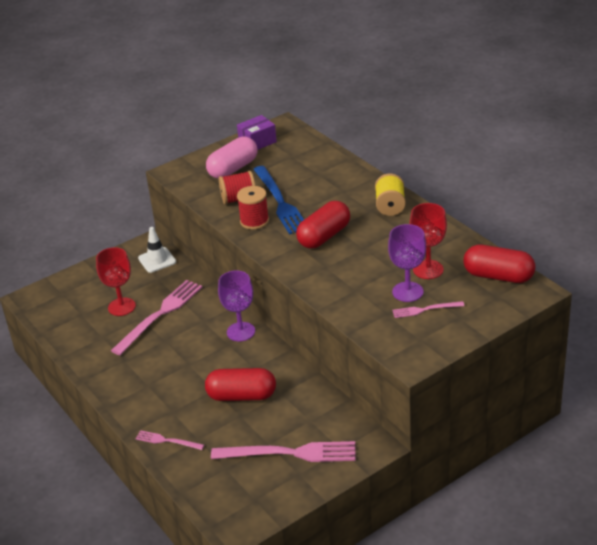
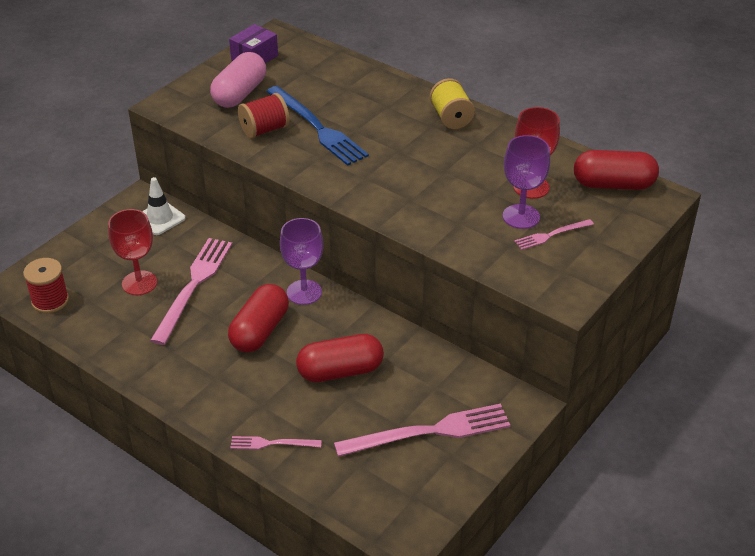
camera: 20 degrees left, 5 degrees up
red spool [237,186,269,230] -> red spool moved to [23,258,69,313]
red capsule [296,201,350,249] -> red capsule moved to [228,284,289,352]

